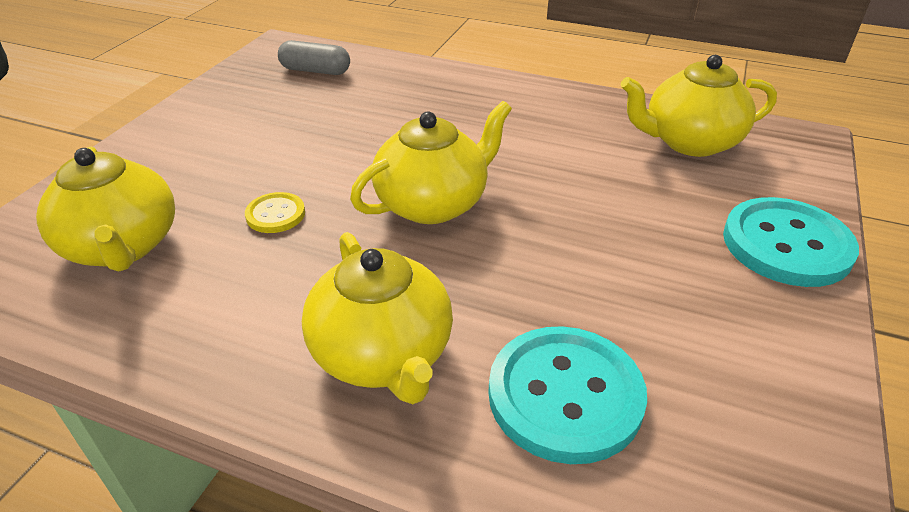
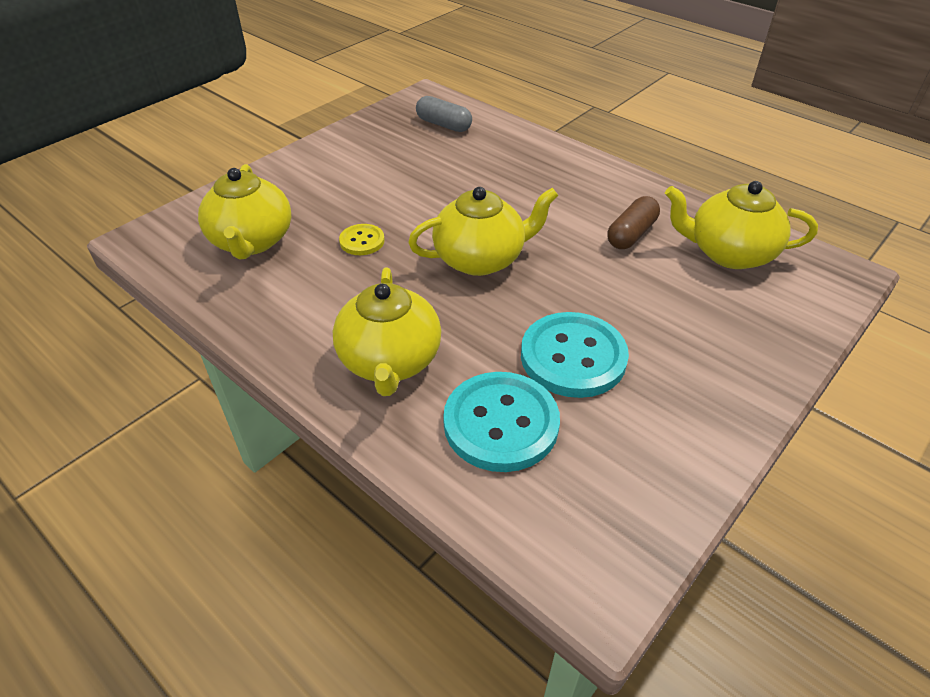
camera: 20 degrees right, 5 degrees up
turquoise button [723,197,859,287] -> turquoise button moved to [521,312,629,398]
none -> brown capsule [608,196,660,249]

